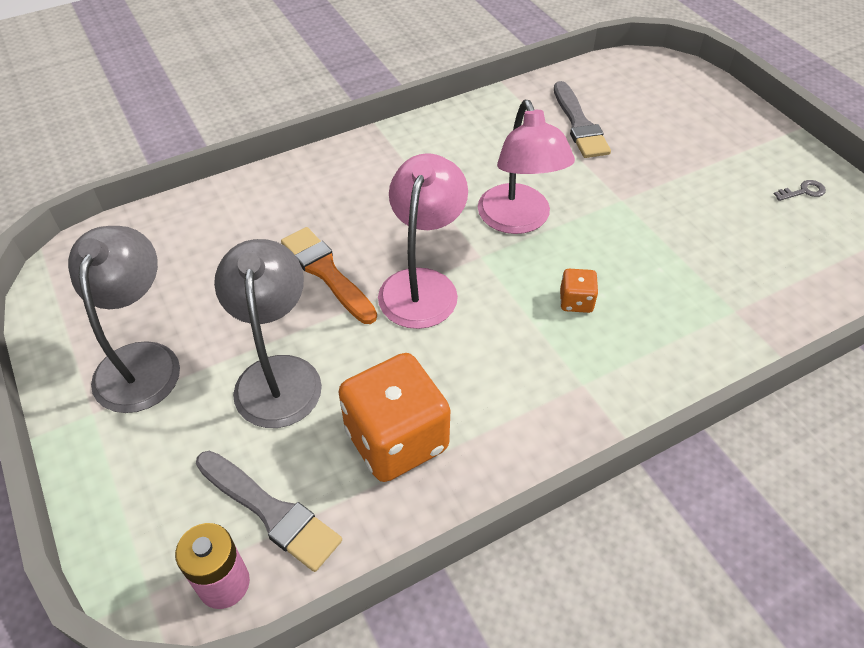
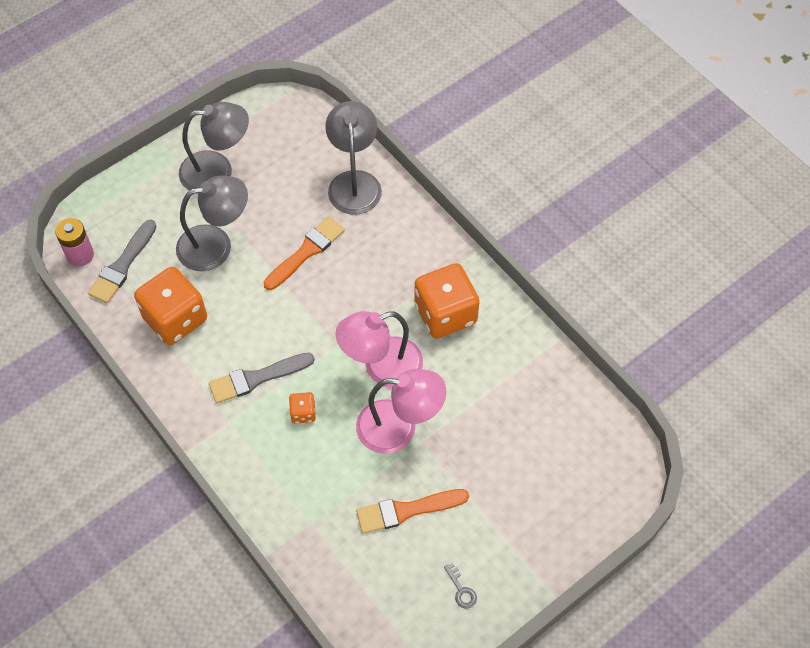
camera: 80 degrees right, 10 degrees up
pink lamp [378,153,468,329] -> pink lamp moved to [356,369,446,454]
grey brush [554,81,611,158] -> grey brush moved to [209,353,315,404]
none -> grey lamp [325,101,382,215]
none -> orange brush [356,489,469,534]
none -> orange dice [414,263,480,339]

